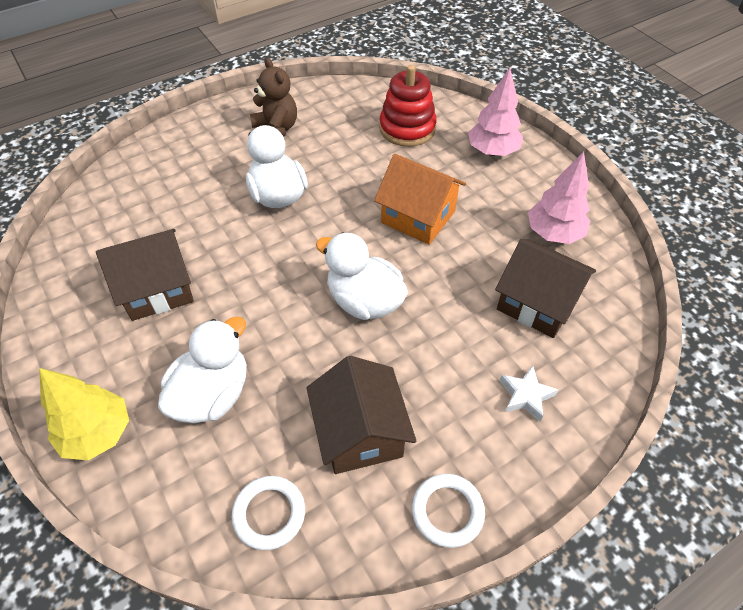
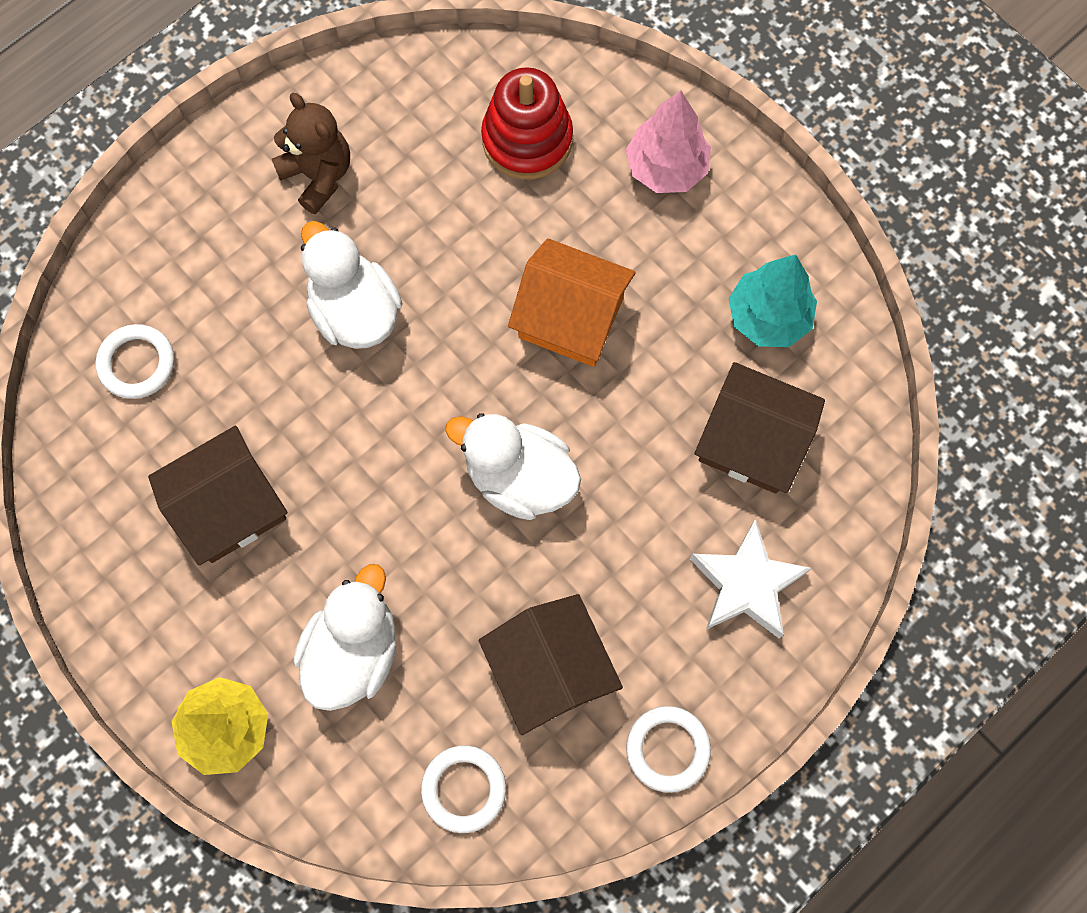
camera: 10 degrees left, 20 degrees up
white star [500,366,558,422] -> white star [690,519,811,639], size x1.65
pink tree [528,152,590,244] -> turquoise tree [729,255,817,347]
none -> white ring [96,324,174,399]

